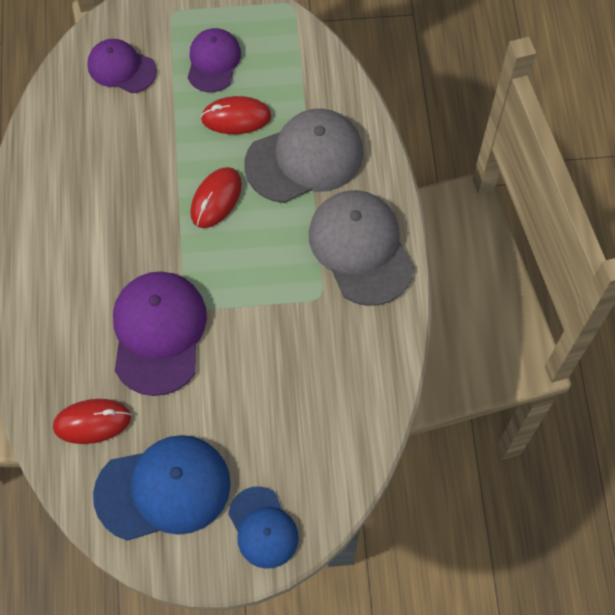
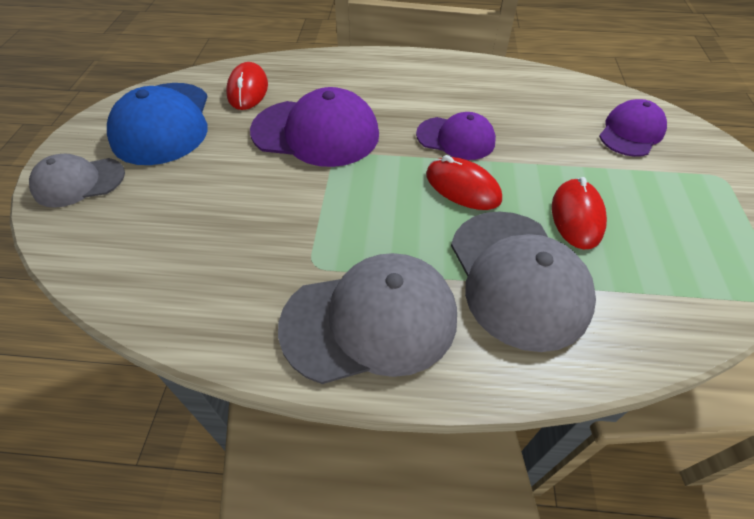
camera: 100 degrees right, 15 degrees down
purple cap [188,28,241,92] -> purple cap moved to [416,112,496,160]
blue cap [228,486,299,569] -> grey cap [29,154,125,208]

